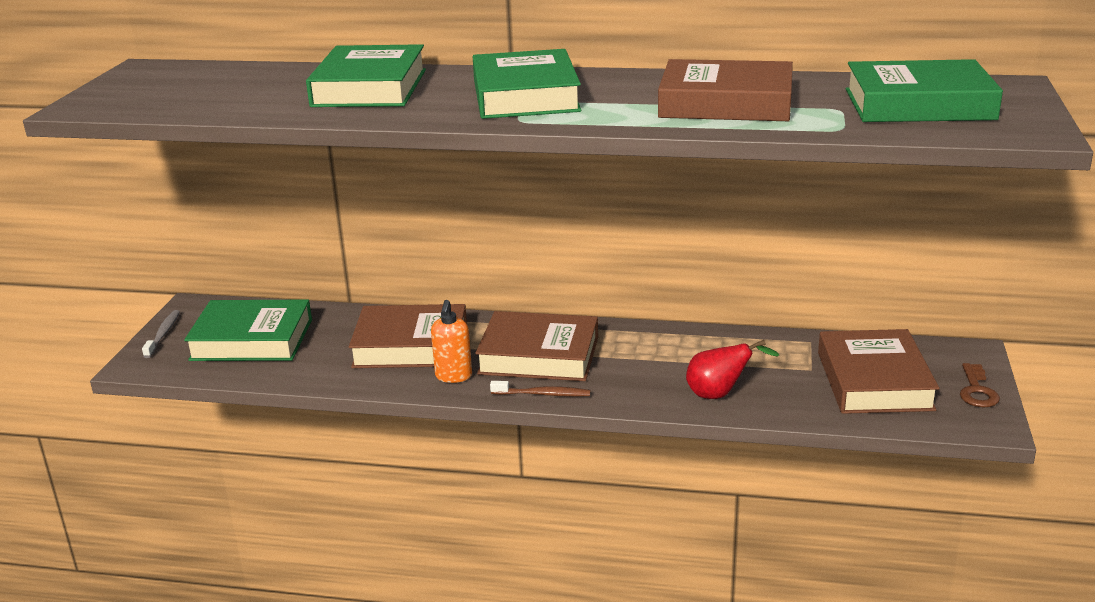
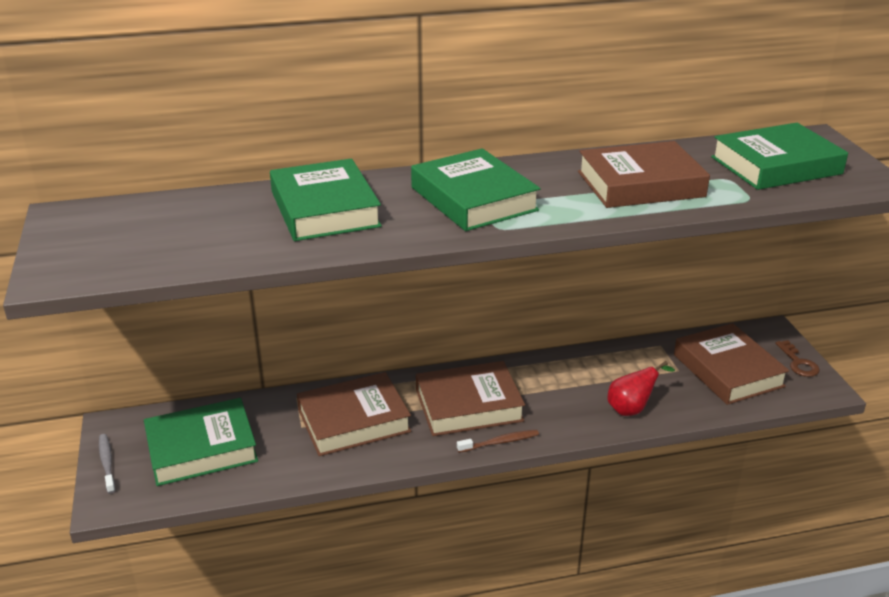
camera: 25 degrees left, 5 degrees up
orange soap dispenser [431,300,472,383] -> none

